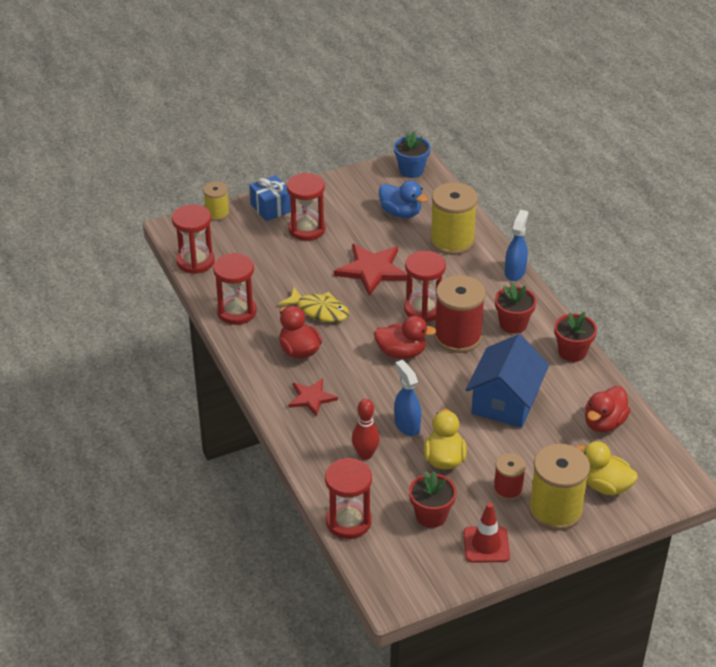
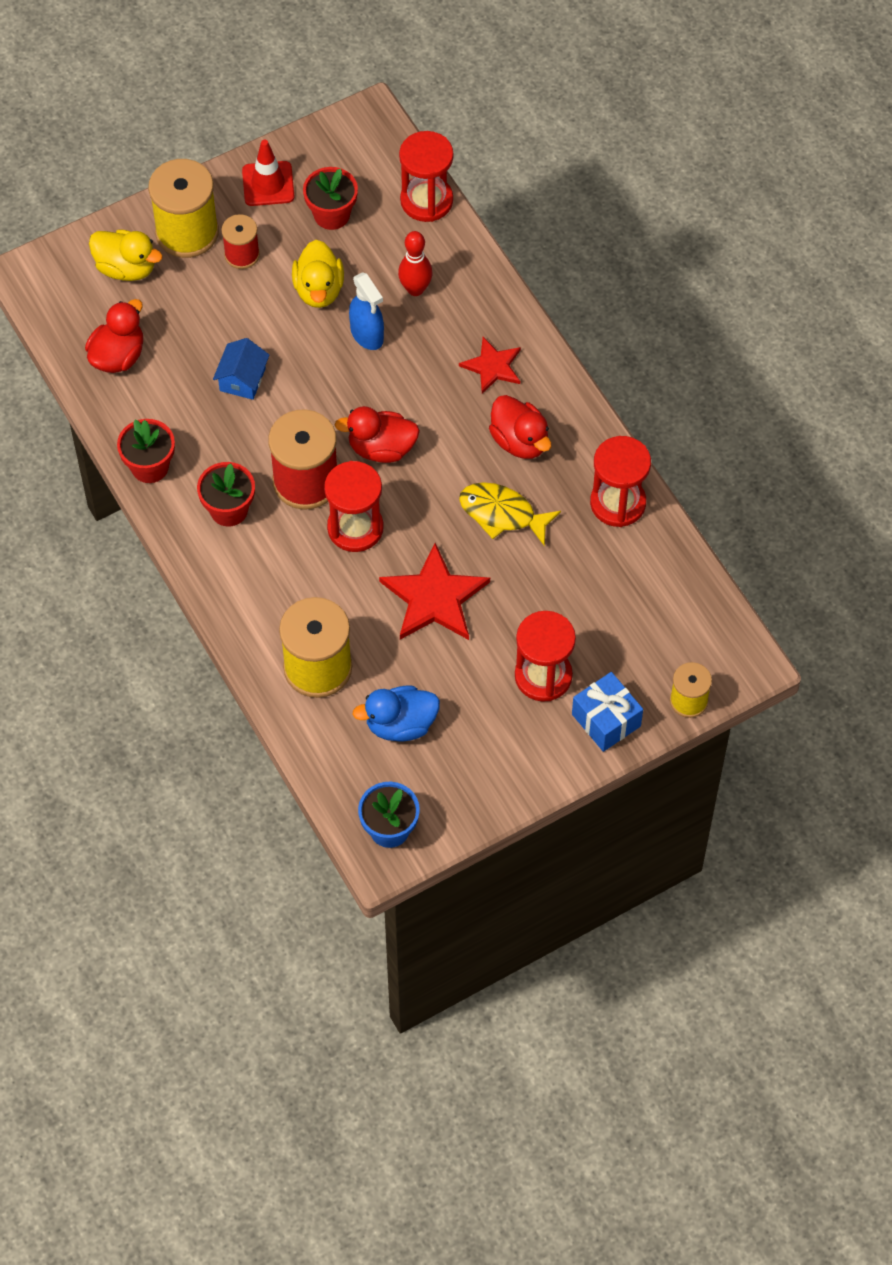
camera: 175 degrees right, 20 degrees up
red hourglass [172,204,215,274] -> none
blue duck [379,181,428,218] -> blue duck turned 45 degrees counterclockwise [352,686,440,741]
blue house [466,334,549,428] -> blue house [213,338,269,400], size x0.52
blue spray bottle [505,210,528,281] -> none

